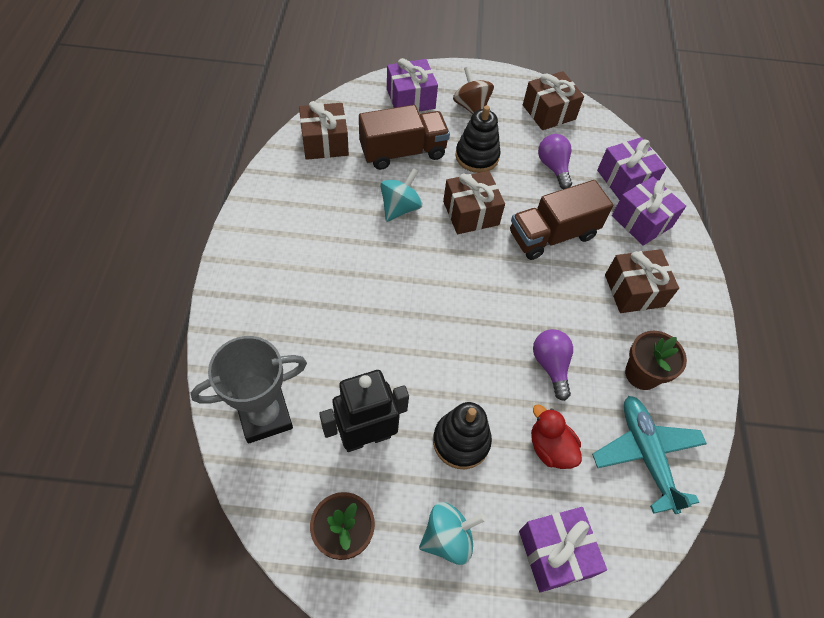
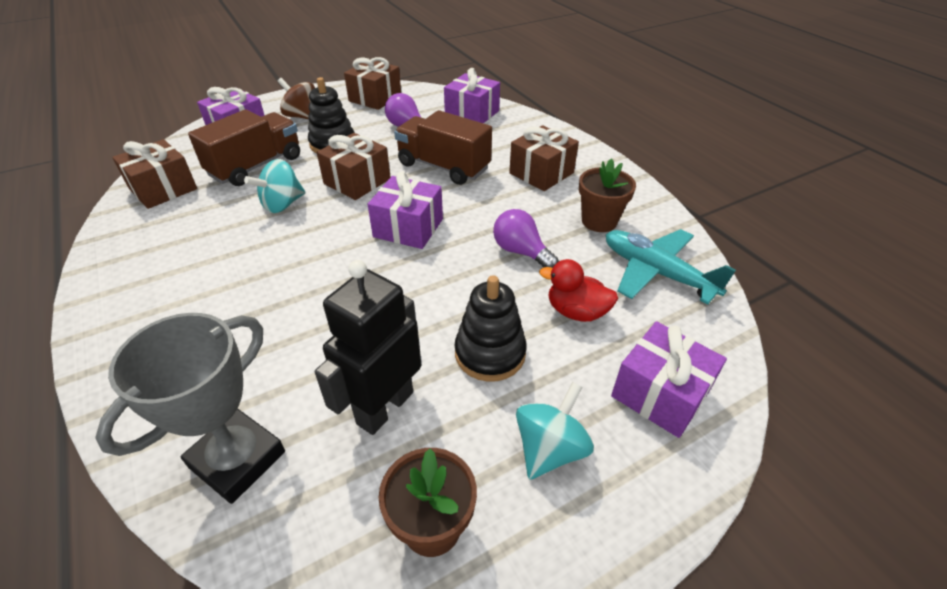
camera: 30 degrees left, 15 degrees down
turquoise spinning top [380,168,422,222] -> turquoise spinning top turned 135 degrees counterclockwise [244,159,305,213]
brown truck [510,180,613,260] -> brown truck turned 90 degrees clockwise [394,110,492,185]
purple gift [612,177,686,246] -> purple gift moved to [367,172,443,249]

